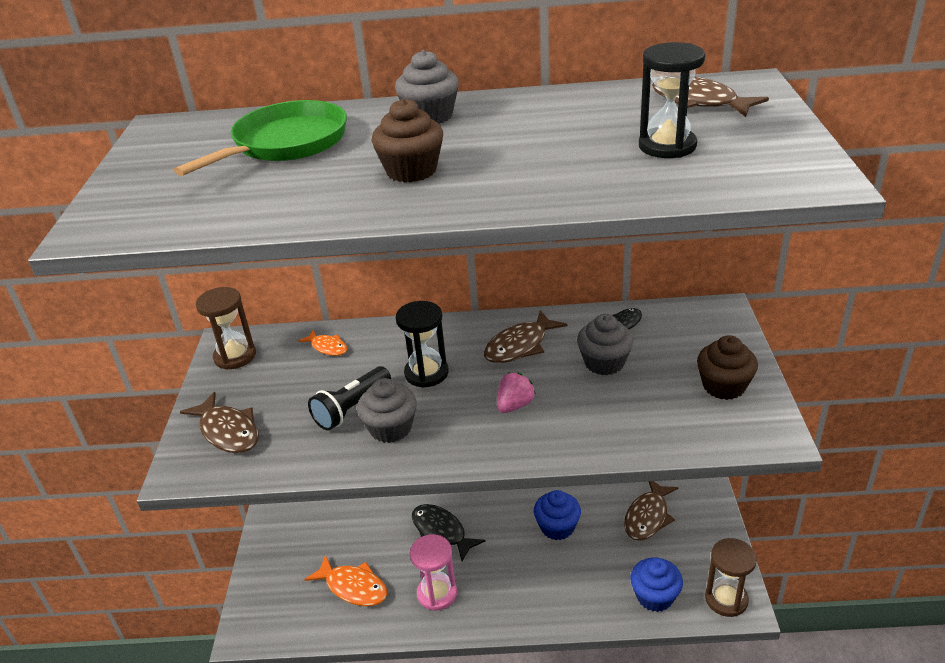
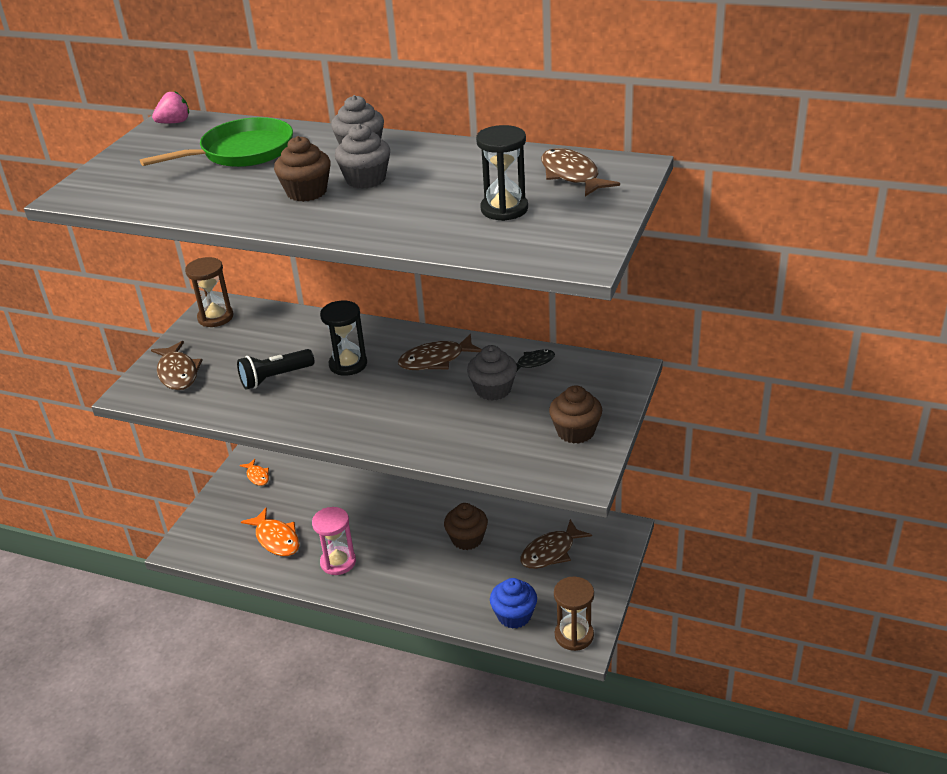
camera: 20 degrees right, 0 degrees up
orange fish [298,329,347,356] -> orange fish moved to [240,459,269,486]
grey cupcake [357,378,417,443] -> grey cupcake moved to [335,124,390,189]
black fish [412,504,485,562] -> none
pink strawberry [497,373,536,413] -> pink strawberry moved to [152,91,189,123]
blue cupcake [534,490,581,540] -> brown cupcake [444,503,488,550]

